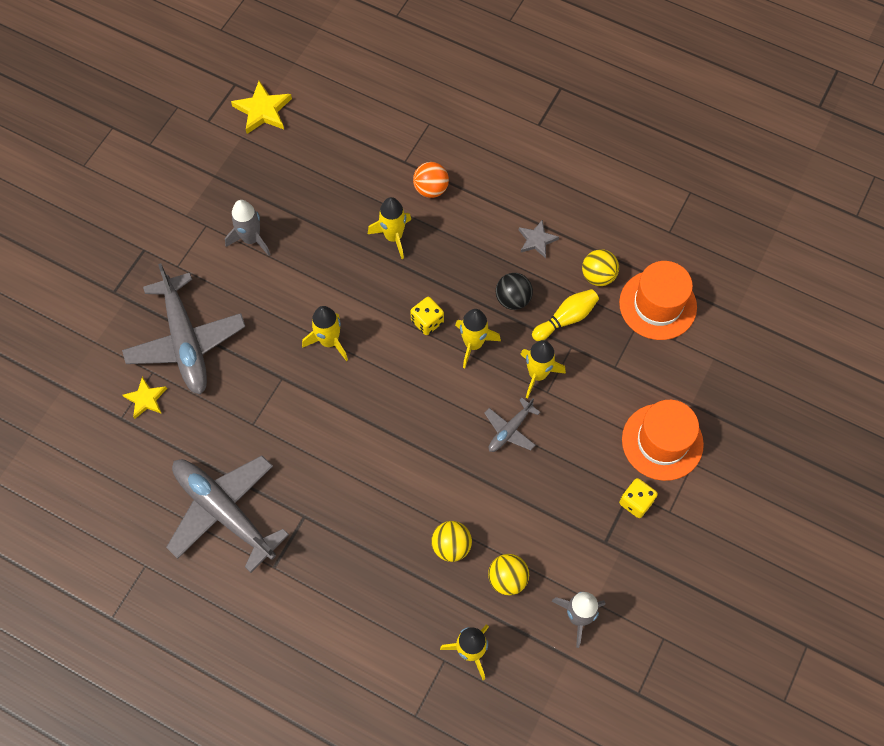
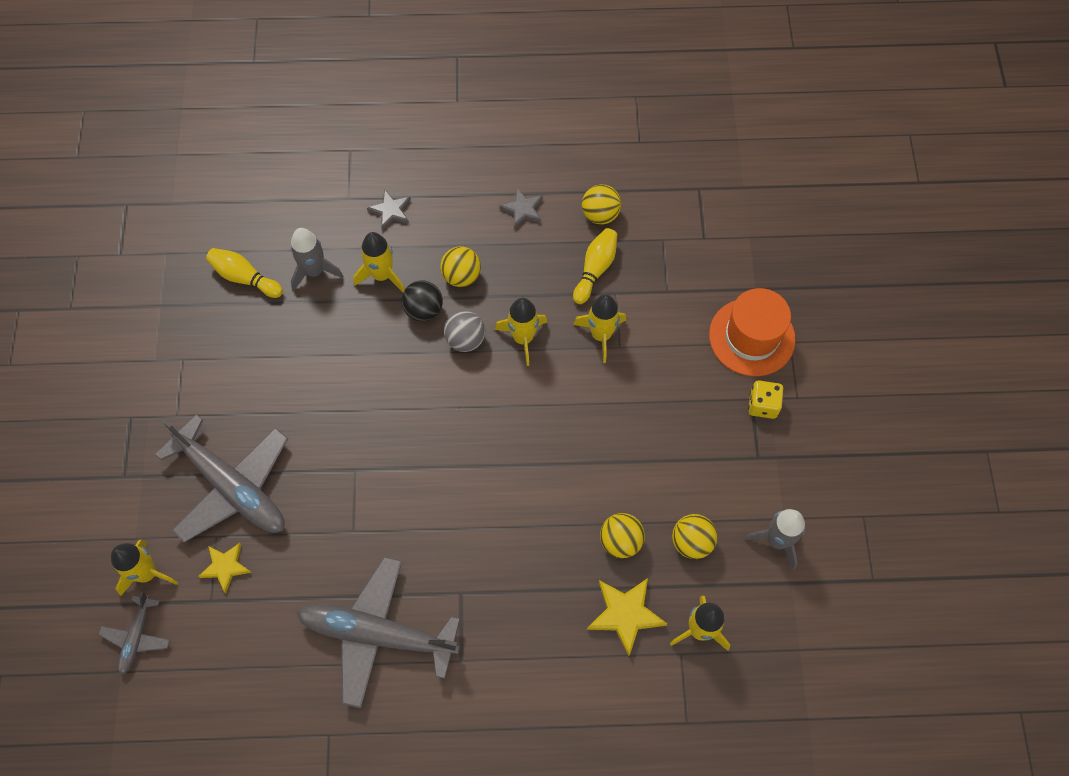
camera: 30 degrees left, 0 degrees up
grey rocket [225,200,271,256] -> grey rocket moved to [291,228,344,291]
yellow star [231,81,292,134] -> yellow star moved to [587,578,667,656]
yellow rocket [302,306,348,361] -> yellow rocket moved to [111,539,178,596]
yellow dice [410,297,444,335] -> grey ball [444,310,485,352]
orange ball [413,162,449,198] -> grey star [367,190,411,231]
grey plane [484,398,540,452] -> grey plane moved to [98,592,170,675]
black ball [496,273,533,310] -> black ball moved to [402,281,443,322]
orange hat [619,261,697,340] -> none
none -> yellow bowling pin [206,248,283,298]
none -> yellow ball [440,246,481,287]

